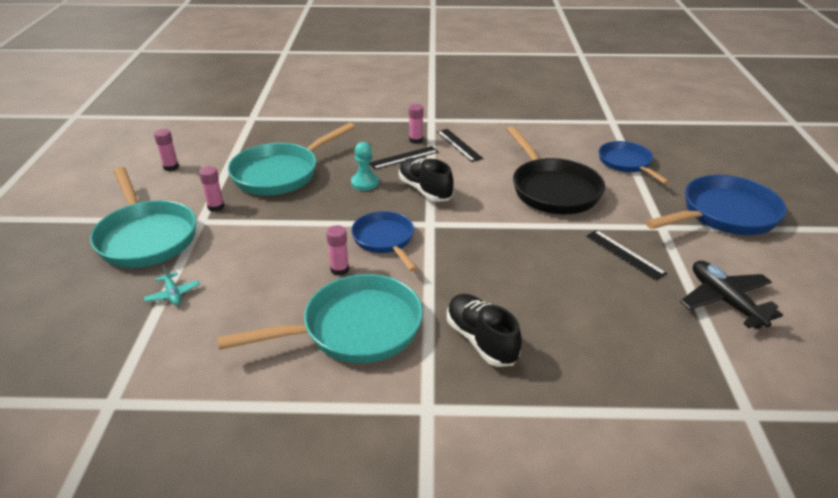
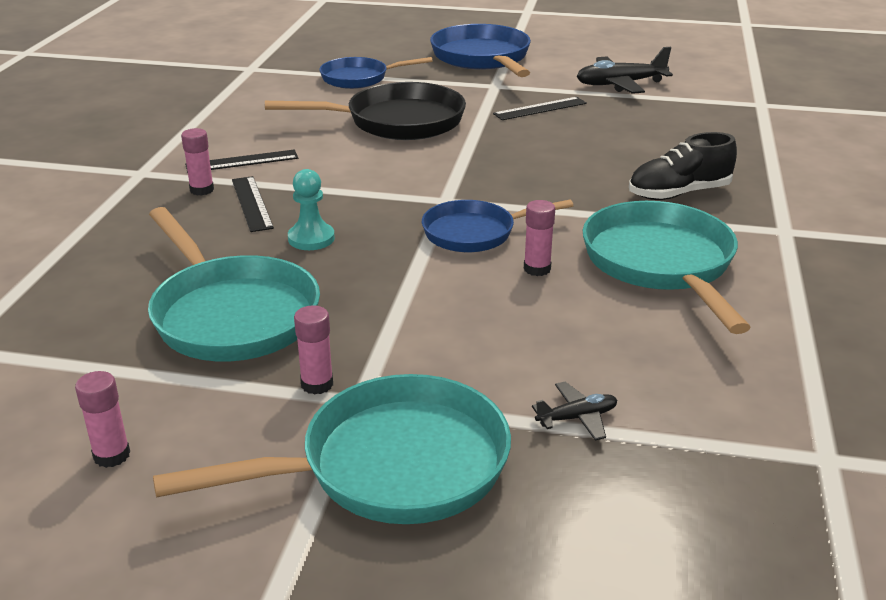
camera: 80 degrees left, 5 degrees down
turquoise plane [144,265,200,305] -> black plane [532,382,617,440]
black shoe [399,158,454,202] -> none

